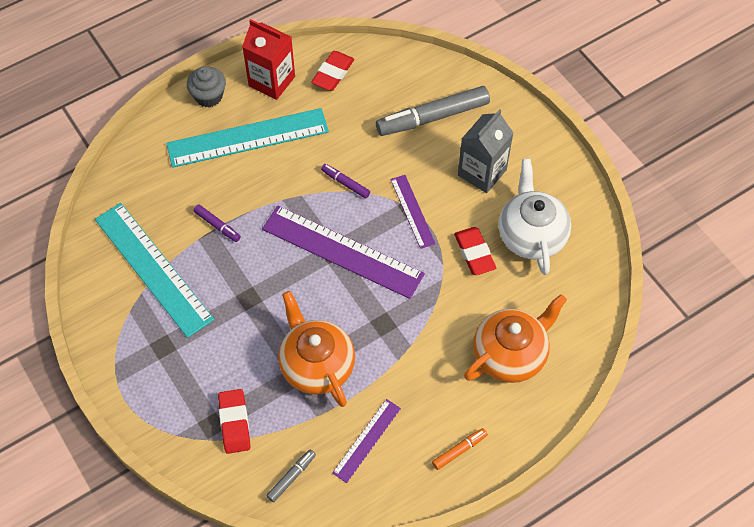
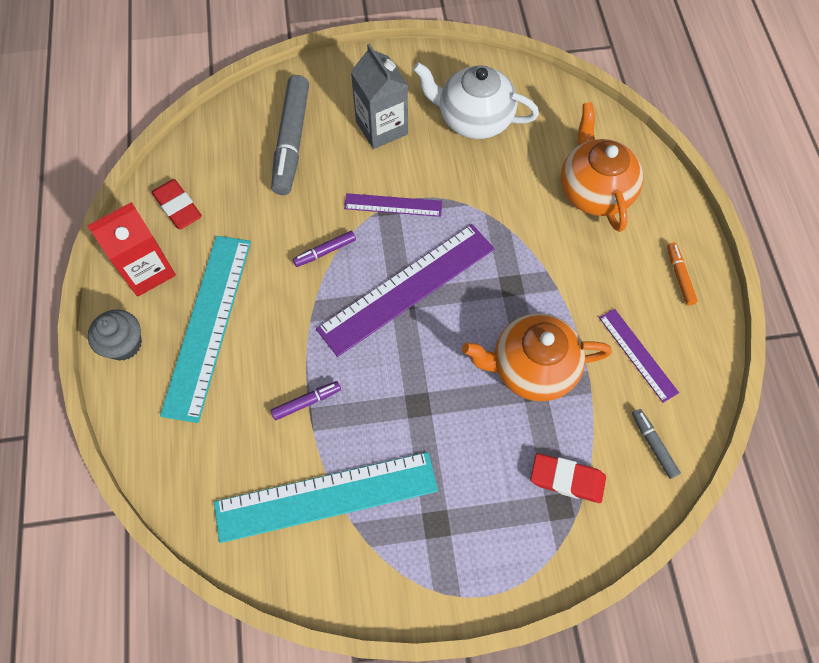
camera: 65 degrees left, 5 degrees up
red eraser [454,227,496,275] -> none

